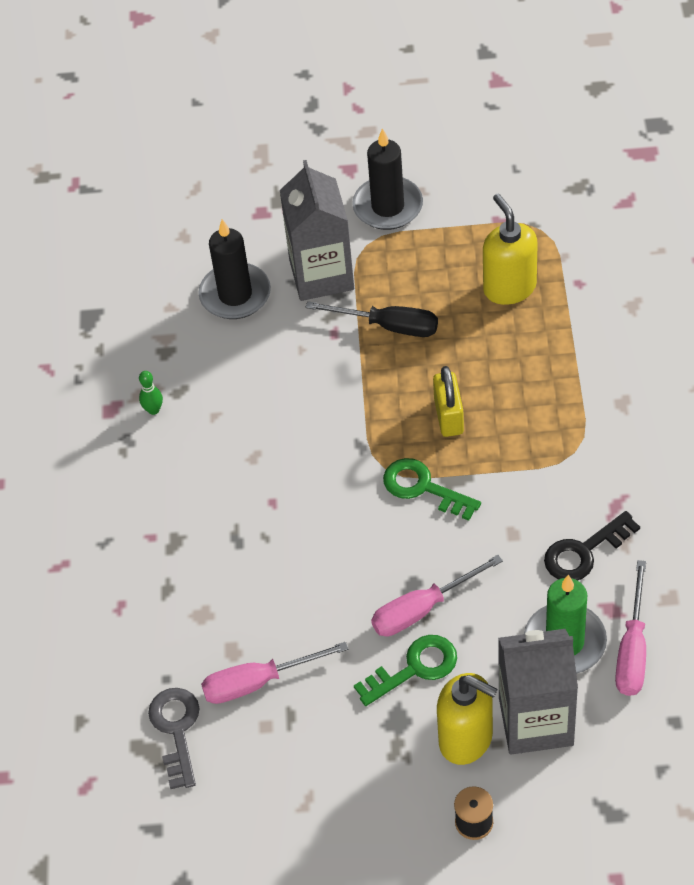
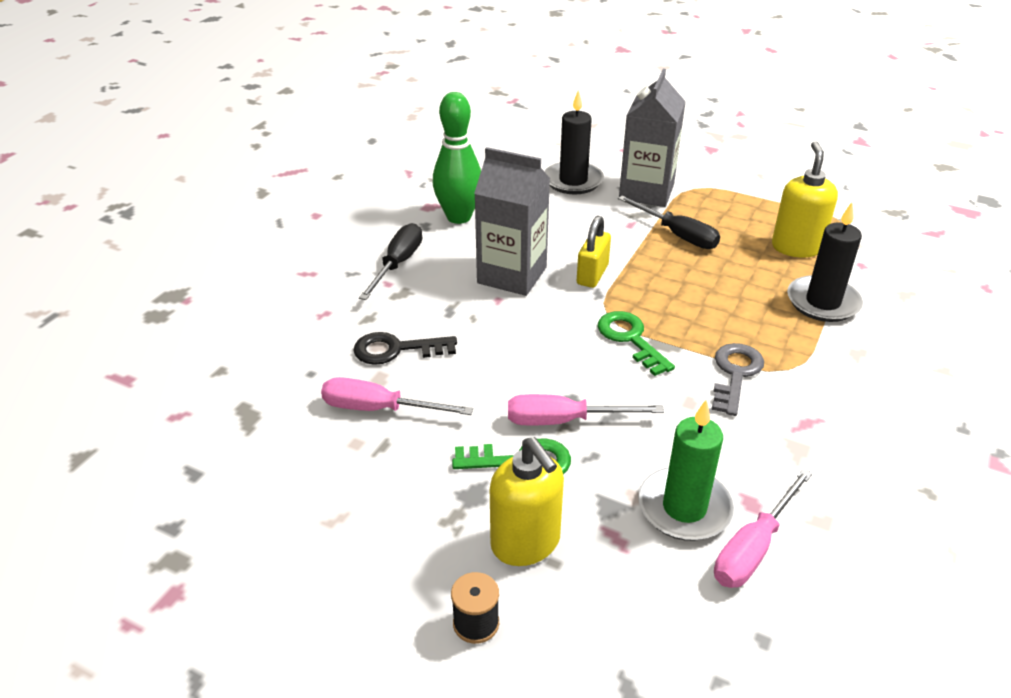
camera: 25 degrees right, 15 degrees down
green bowling pin [139,371,163,415] -> green bowling pin [433,92,481,224], size x2.48
grey key [148,688,200,789] -> grey key moved to [711,343,764,416]
black candle [352,128,423,230] -> black candle moved to [787,202,863,322]
yellow padlock [433,366,464,437] -> yellow padlock moved to [577,216,611,288]
grey carton [498,629,578,755] -> grey carton moved to [474,147,550,296]
black key [544,511,640,581] -> black key moved to [353,332,457,365]
none -> black screwdriver [359,223,422,300]

